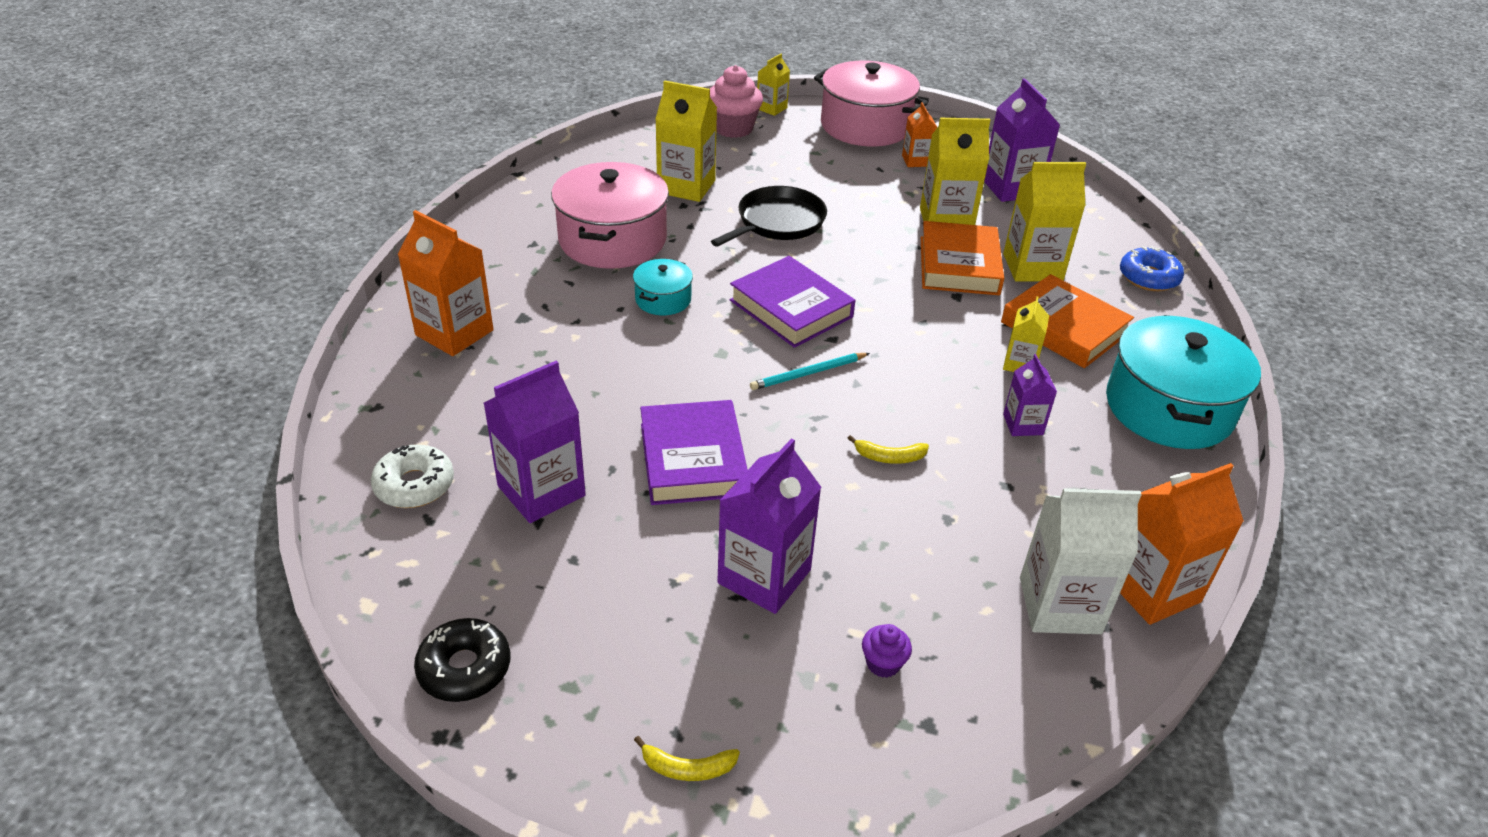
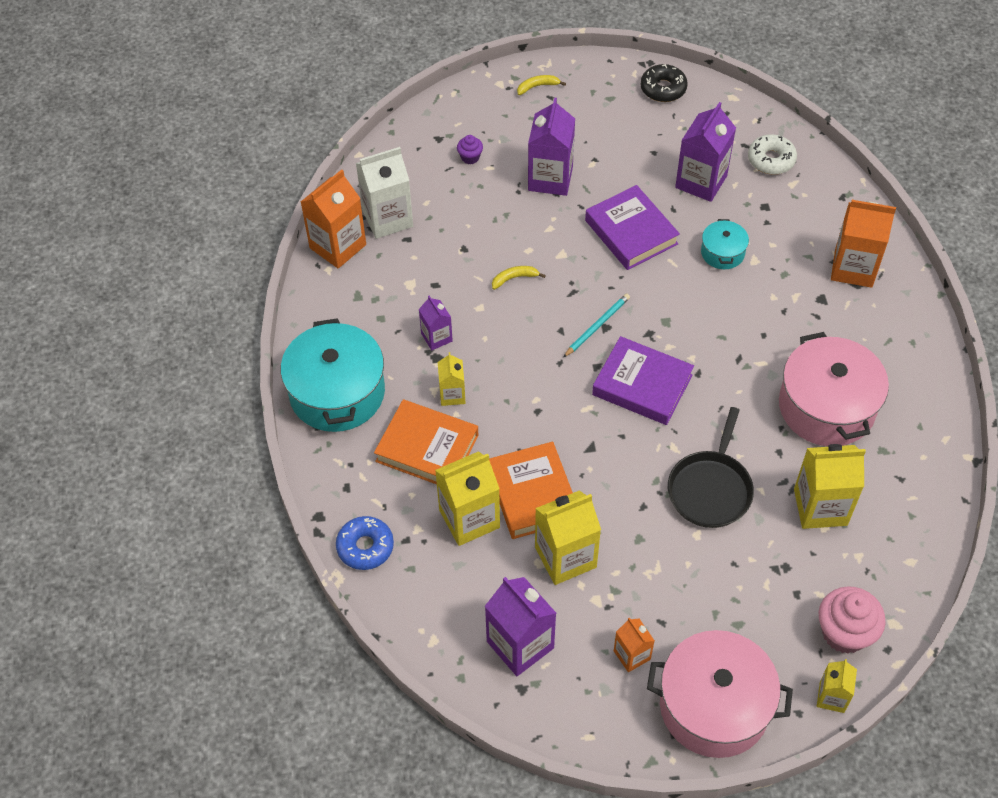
camera: 160 degrees right, 15 degrees up
turquoise pot [633,259,693,315] -> turquoise pot moved to [701,219,749,269]

